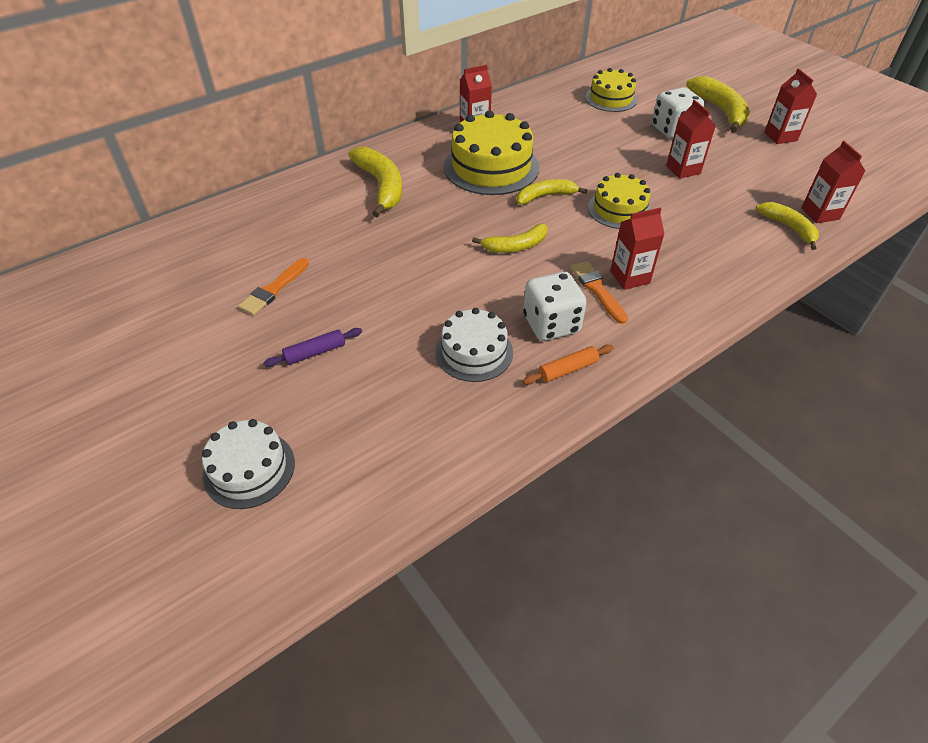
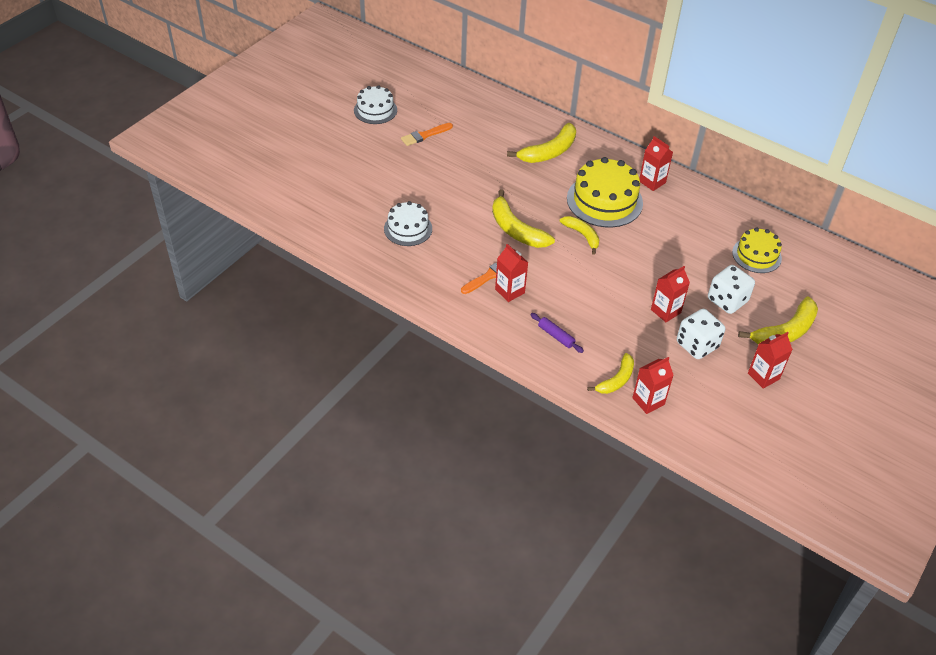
camera: 70 degrees right, 0 degrees up
white cake [202,419,295,509] -> white cake moved to [354,85,397,124]
orange brush [238,258,309,316] -> orange brush turned 45 degrees counterclockwise [401,123,453,146]
purple rolling pin [263,328,362,367] -> purple rolling pin moved to [530,313,584,353]
yellow banana [472,223,548,253] -> yellow banana [492,189,555,248], size x1.57
white dice [523,272,587,341] -> white dice moved to [677,309,725,359]
orange rolling pin [523,344,613,385] -> none
yellow cake [588,173,651,229] -> none

